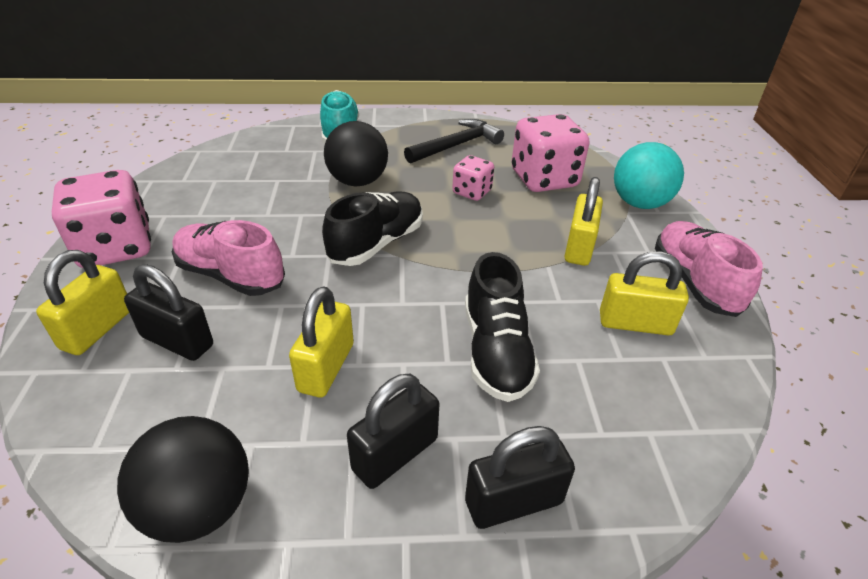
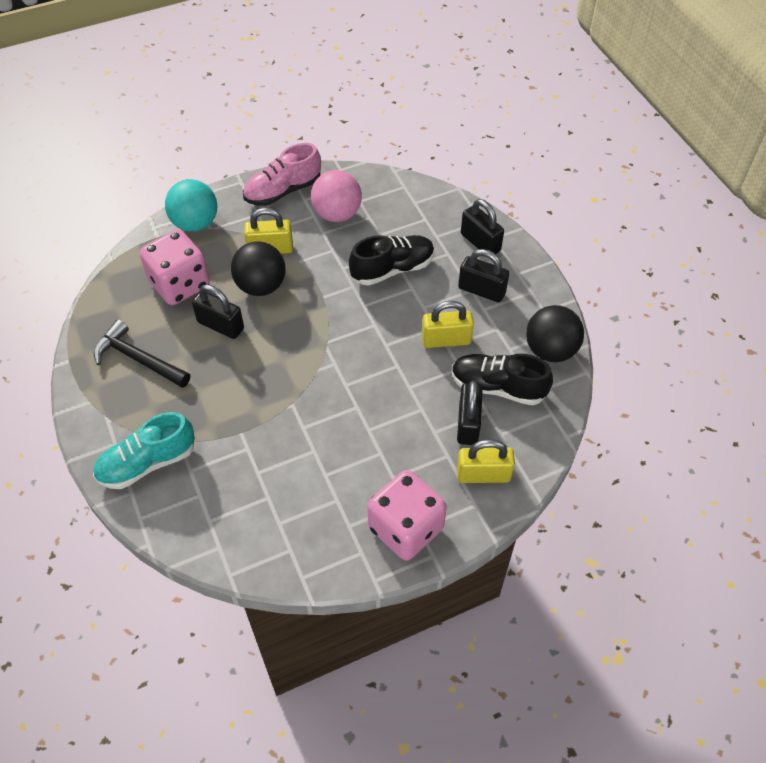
camera: 110 degrees left, 15 degrees up
pink shoe [172,220,285,296] -> none
black shoe [322,192,423,266] -> black shoe moved to [452,354,553,405]
black ball [324,121,388,186] -> black ball moved to [231,241,285,296]
pink dice [452,155,494,201] -> black padlock [192,285,244,339]
yellow padlock [600,251,689,335] -> pink ball [311,170,362,222]

